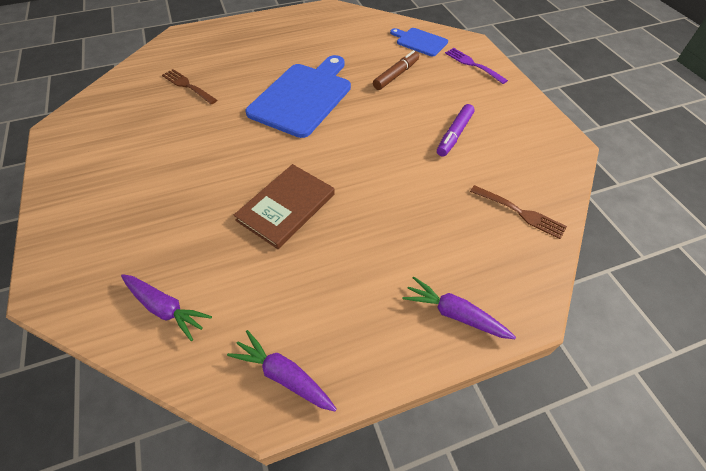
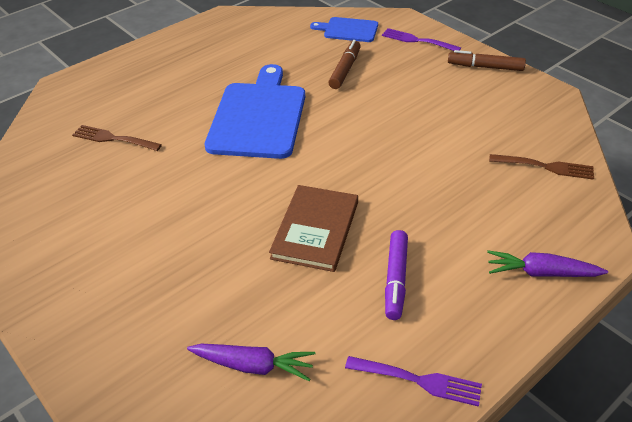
camera: 20 degrees left, 10 degrees down
purple carrot [227,330,337,411] -> purple fork [345,356,482,407]
purple marker [437,104,475,157] -> purple marker moved to [385,230,408,320]
none -> brown marker [448,50,526,71]

